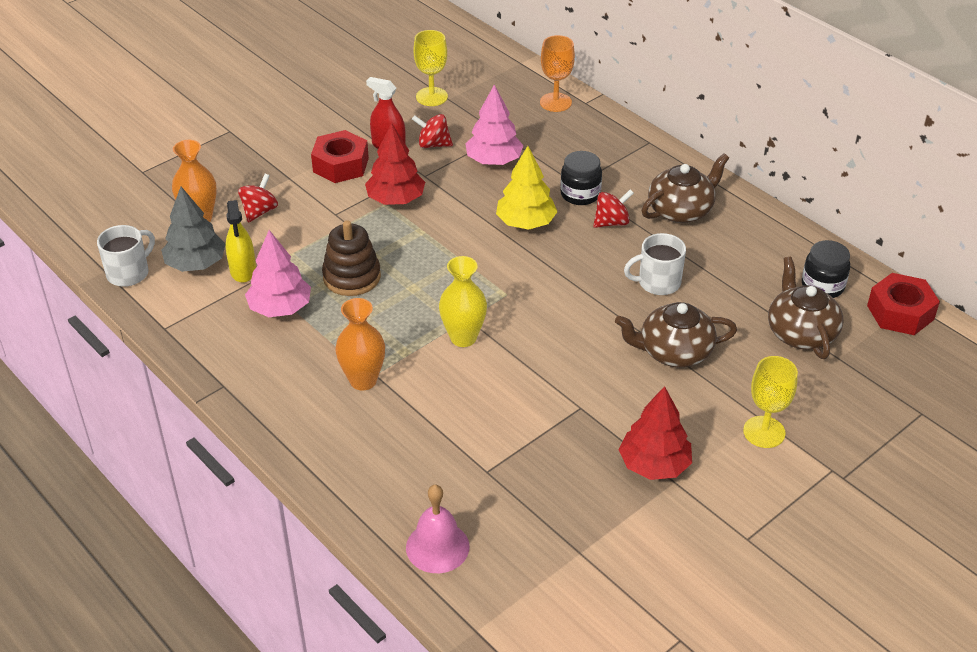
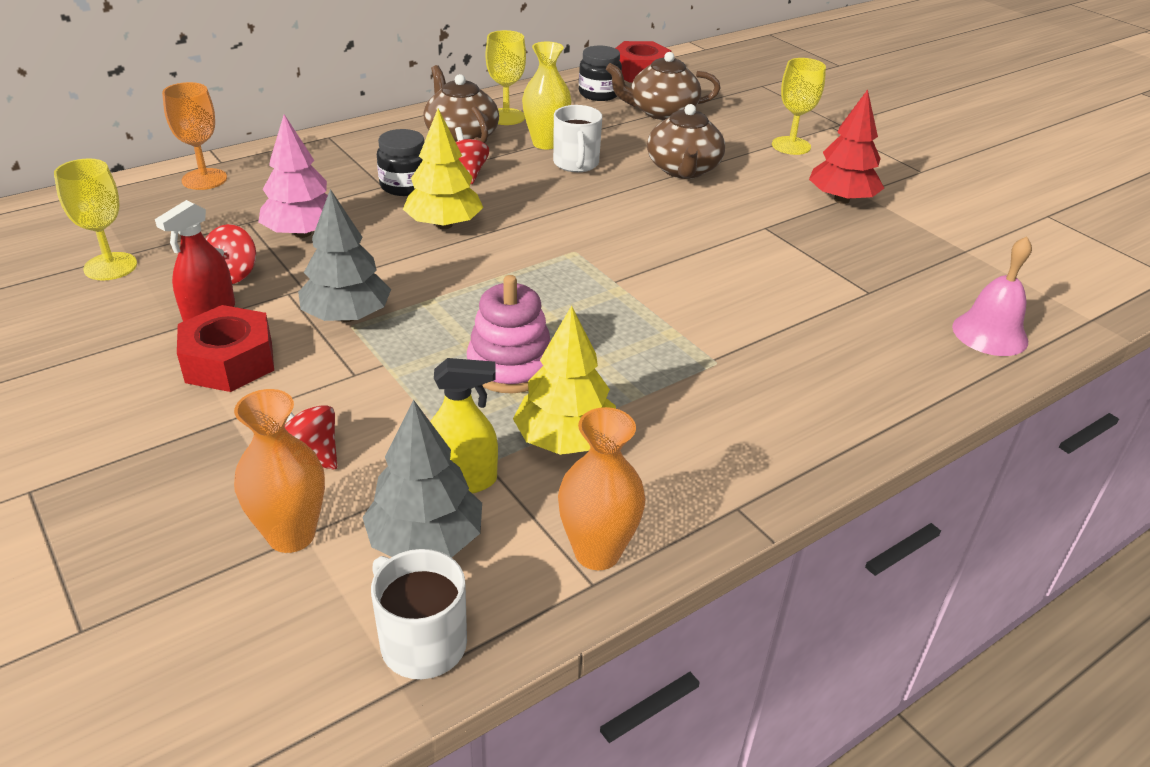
camera: 85 degrees left, 5 degrees down
pink tree [245,230,311,317] -> yellow tree [513,306,616,455]
brown stacking toy [322,221,381,296] -> pink stacking toy [467,275,550,393]
orange vase [335,298,385,391] -> orange vase moved to [558,407,645,570]
red tree [365,122,425,205] -> grey tree [298,189,391,322]
yellow vase [439,256,487,347] -> yellow vase moved to [522,42,571,149]
none -> yellow goblet [486,30,526,125]

